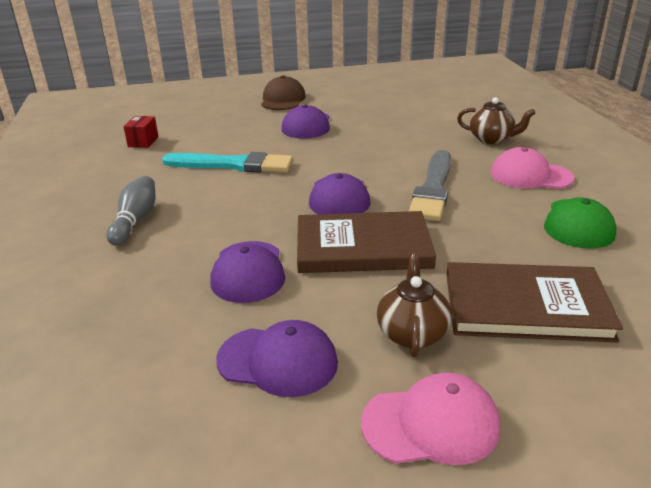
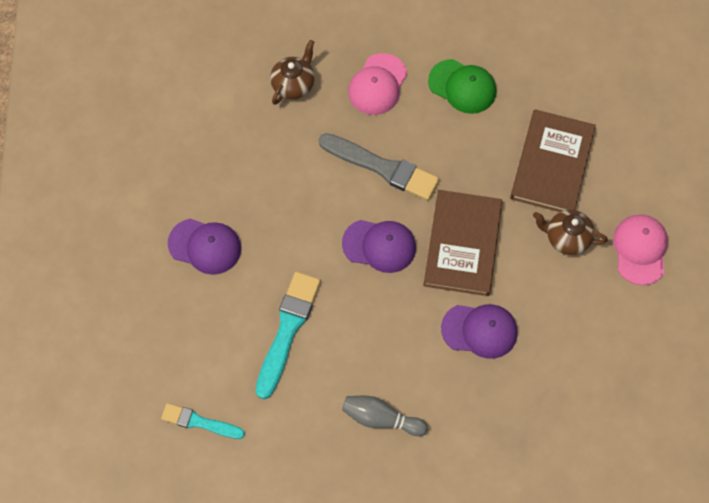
camera: 80 degrees left, 35 degrees up
red box [123,116,159,148] -> turquoise brush [161,403,245,439]
purple cap [216,320,338,397] -> none
brown cap [261,75,306,110] -> none

